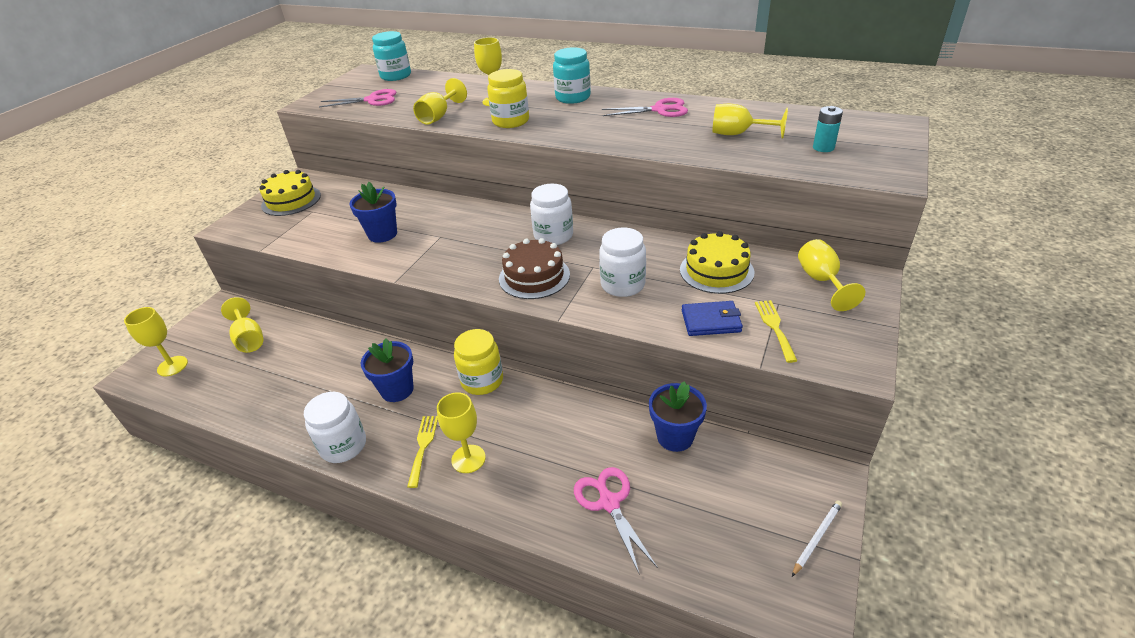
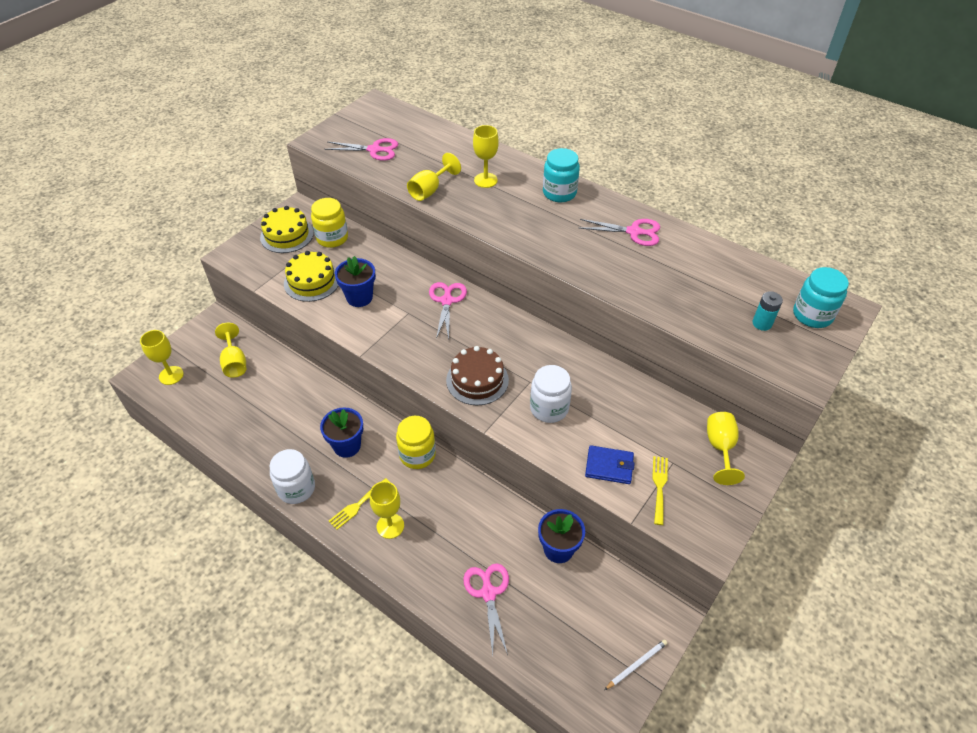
camera: 10 degrees right, 10 degrees up
turquoise jar [372,31,411,81] -> turquoise jar moved to [793,267,849,328]
yellow fork [407,416,438,488] -> yellow fork turned 150 degrees counterclockwise [329,478,390,530]
yellow jar [487,69,529,128] -> yellow jar moved to [311,198,348,248]
white jar [530,184,573,245] -> none
yellow cake [680,231,754,294] -> yellow cake moved to [284,251,339,302]
yellow goblet [712,104,788,139] -> none
none -> pink scissors [429,282,467,339]

